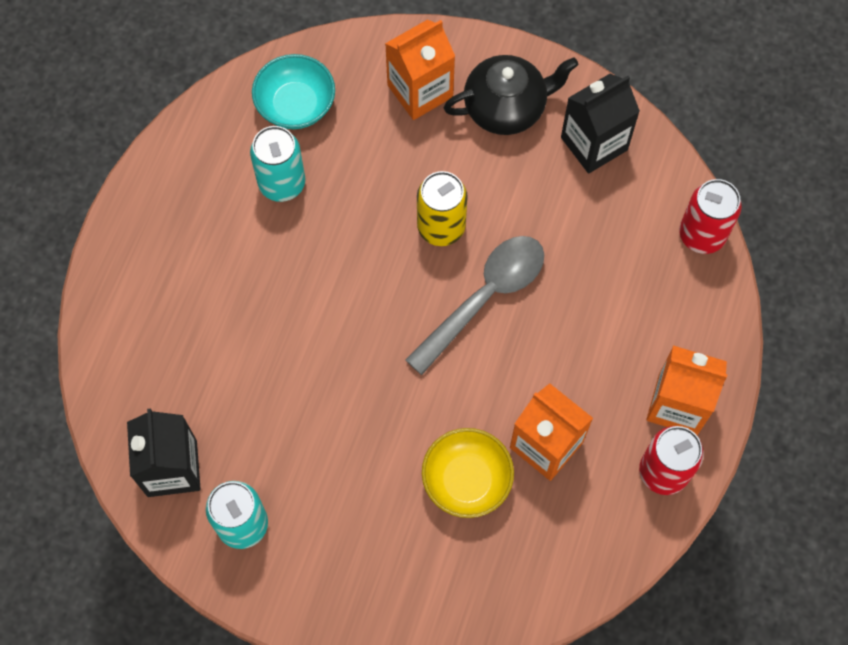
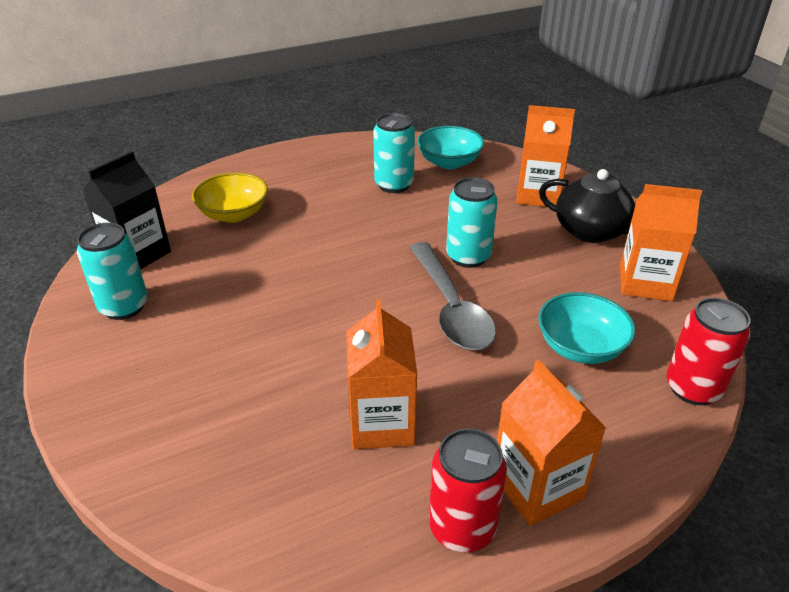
camera: 45 degrees right, 30 degrees down
grey spoon [405,236,544,375] -> grey spoon turned 75 degrees clockwise [409,242,496,351]
yellow can [417,171,468,246] -> turquoise can [446,177,498,268]
yellow bowl [422,428,514,518] -> yellow bowl moved to [192,172,268,223]
black carton [561,74,640,174] -> orange carton [620,184,702,301]
none -> turquoise bowl [538,292,636,364]

